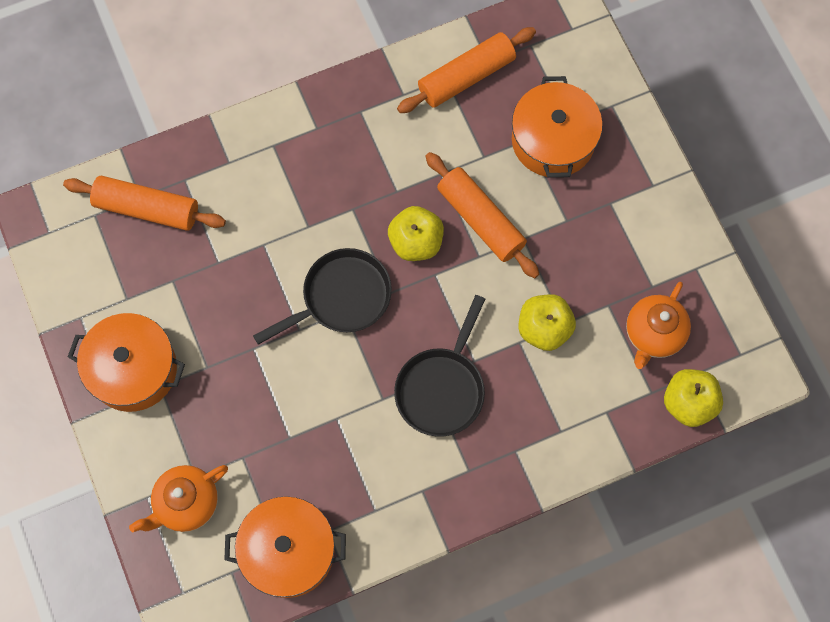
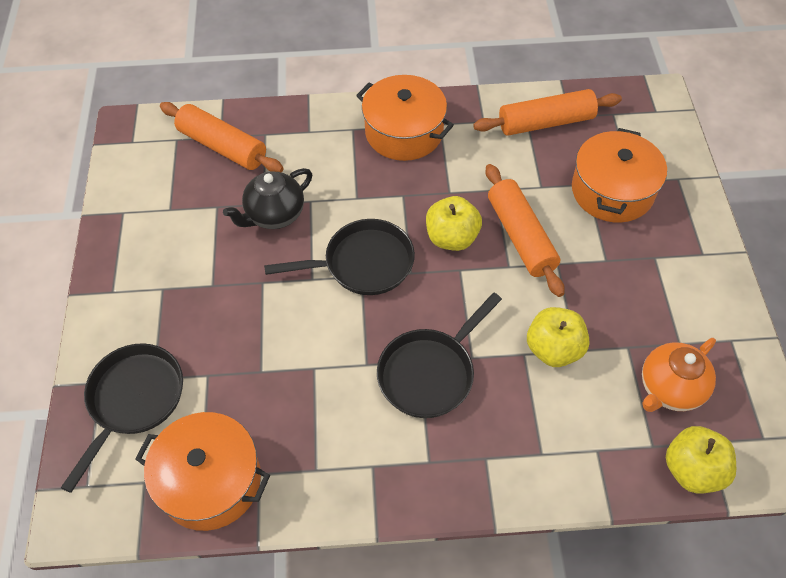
camera: 20 degrees right, 15 degrees down
orange pot [68,313,185,412] -> orange pot moved to [356,75,454,161]
orange teapot [129,465,228,532] -> black pan [61,343,183,493]
none -> black teapot [223,168,312,229]

